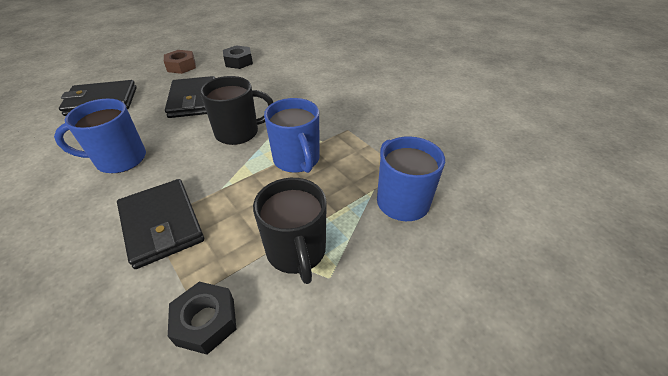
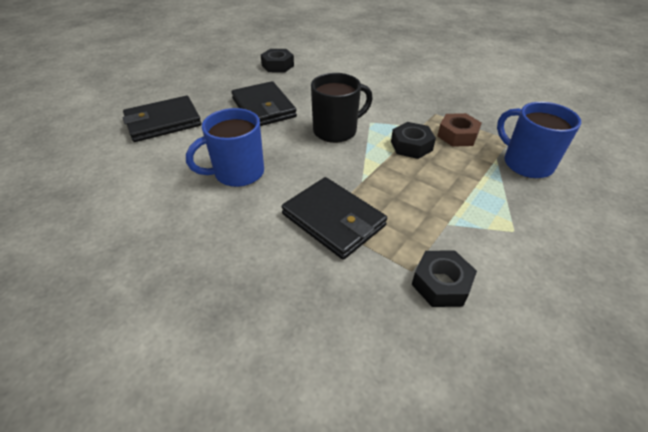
camera: 15 degrees left, 0 degrees up
brown nut [164,50,196,74] -> brown nut moved to [437,113,482,147]
black mug [253,178,327,284] -> none
blue mug [264,98,319,173] -> black nut [391,122,436,159]

